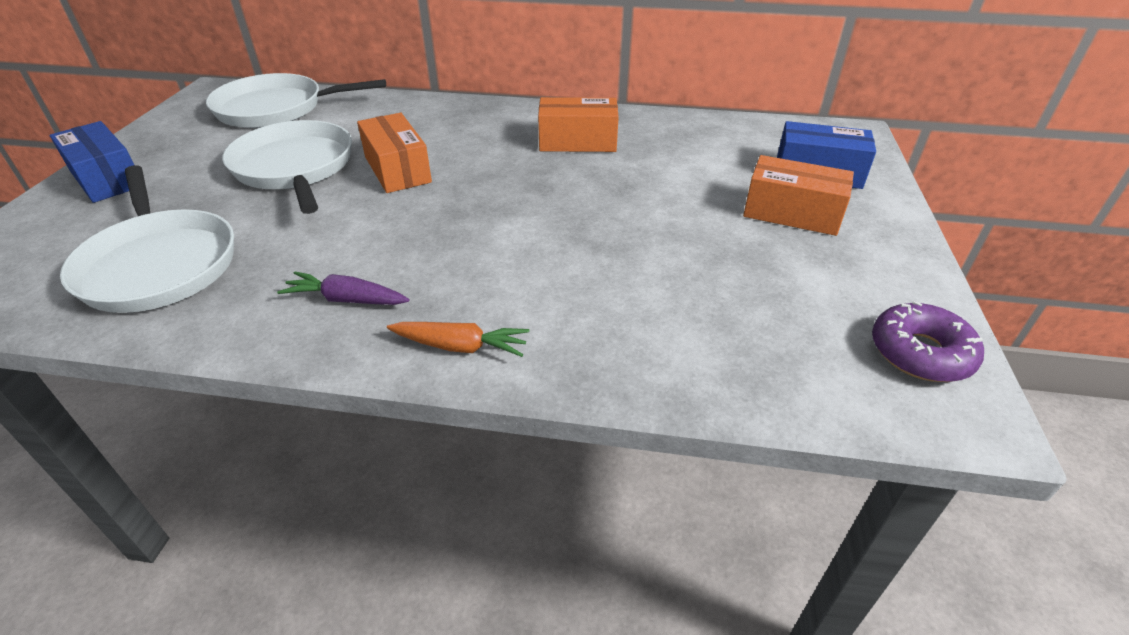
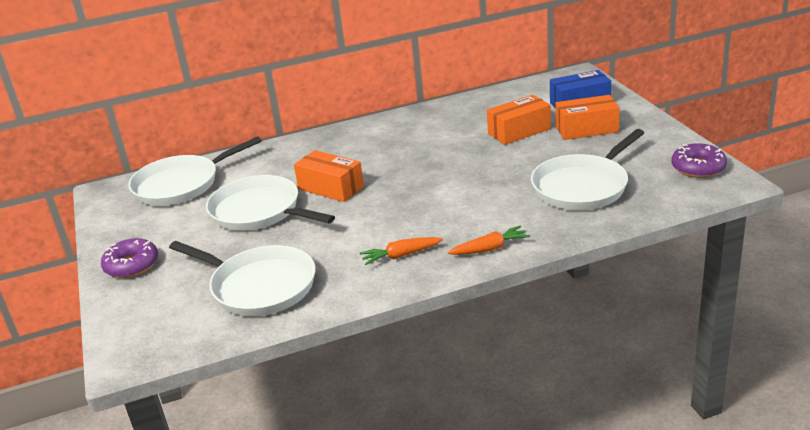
camera: 25 degrees left, 10 degrees down
blue box [50,121,134,203] -> purple donut [101,238,158,278]
purple carrot [277,271,410,305] -> orange carrot [360,237,443,265]
orange box [538,97,619,152] -> orange box moved to [487,95,551,145]
none -> white pan [531,129,644,210]

